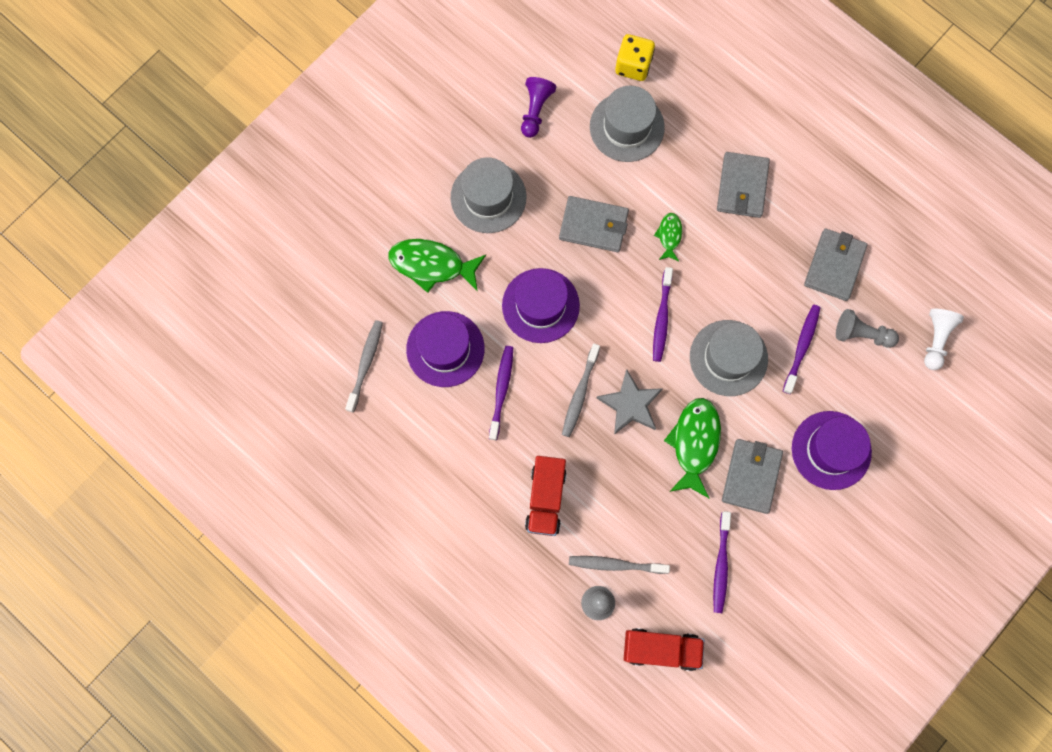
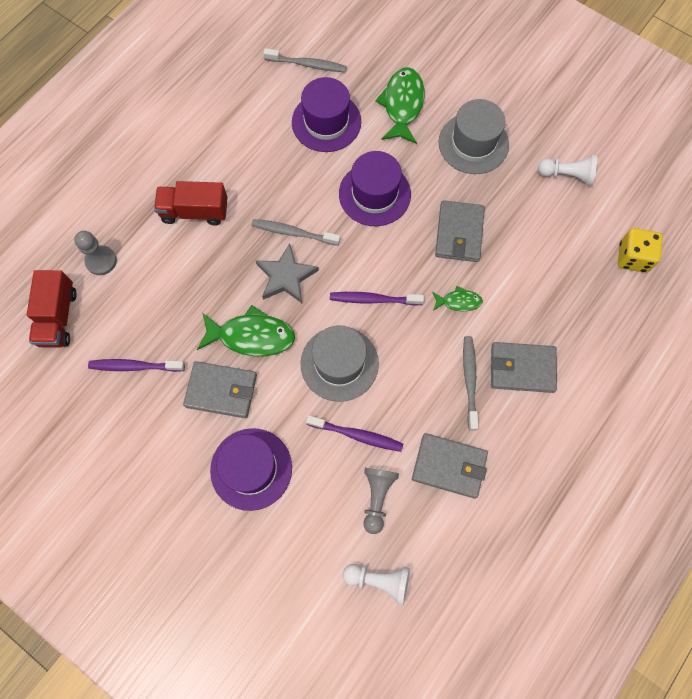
camera: 85 degrees right, 5 degrees down
purple toothbrush [489,346,513,440] -> none
purple pawn [521,77,556,138] -> white pawn [538,155,597,186]
grey toothbrush [569,556,670,574] -> grey toothbrush moved to [463,336,478,431]
grey hat [590,86,665,162] -> none

